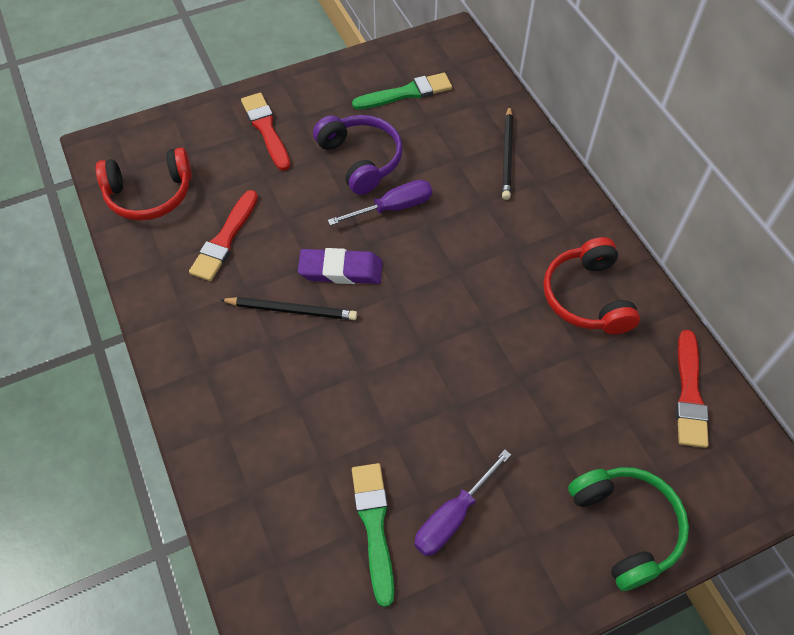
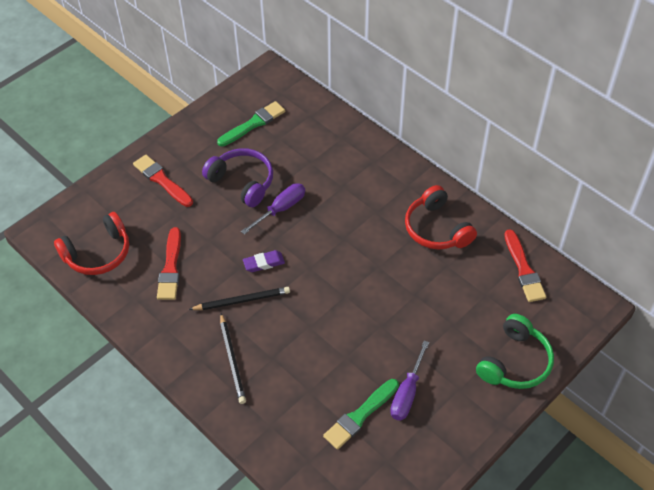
camera: 20 degrees left, 5 degrees down
purple eraser [298,248,382,284] -> purple eraser [243,250,285,272], size x0.66
green brush [352,463,394,607] -> green brush turned 105 degrees counterclockwise [323,379,399,450]
black pencil [502,106,513,200] -> black pencil moved to [220,313,246,404]
green headphones [568,467,689,591] -> green headphones turned 75 degrees clockwise [476,314,554,389]

